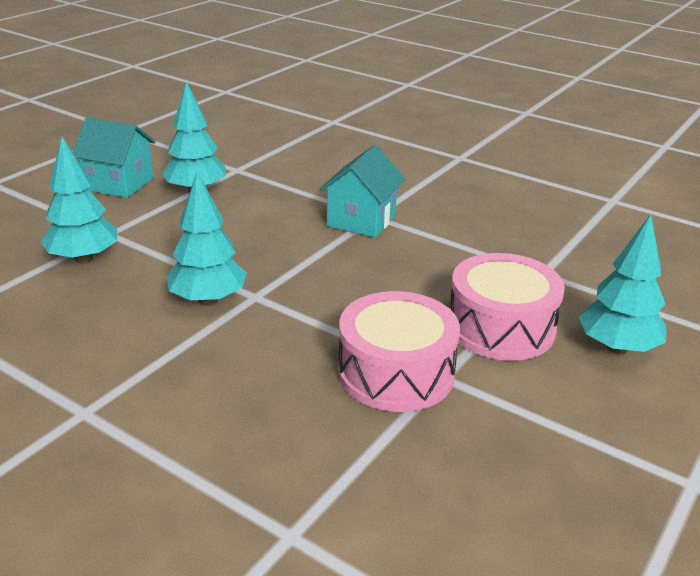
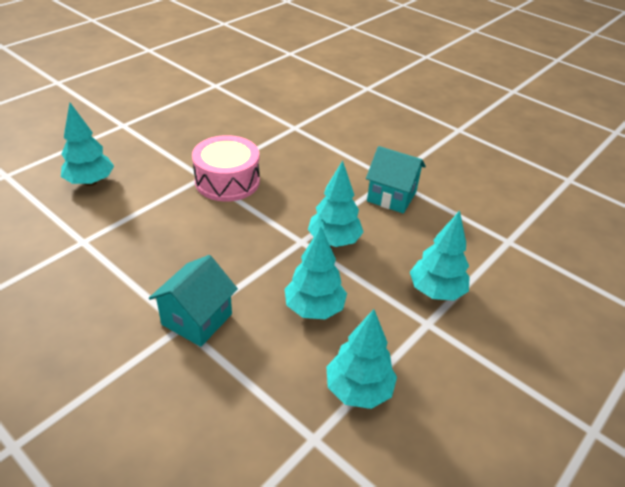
camera: 175 degrees left, 10 degrees up
turquoise house [73,118,156,198] -> turquoise house moved to [366,146,426,213]
pink drum [450,253,565,361] -> none
none -> turquoise tree [285,227,347,320]

